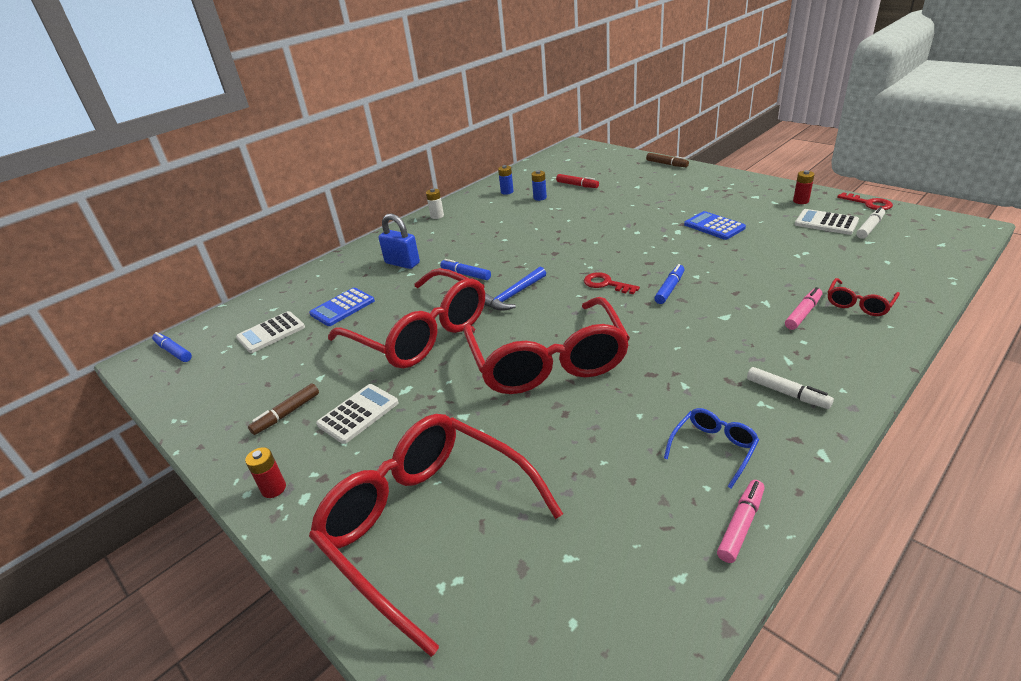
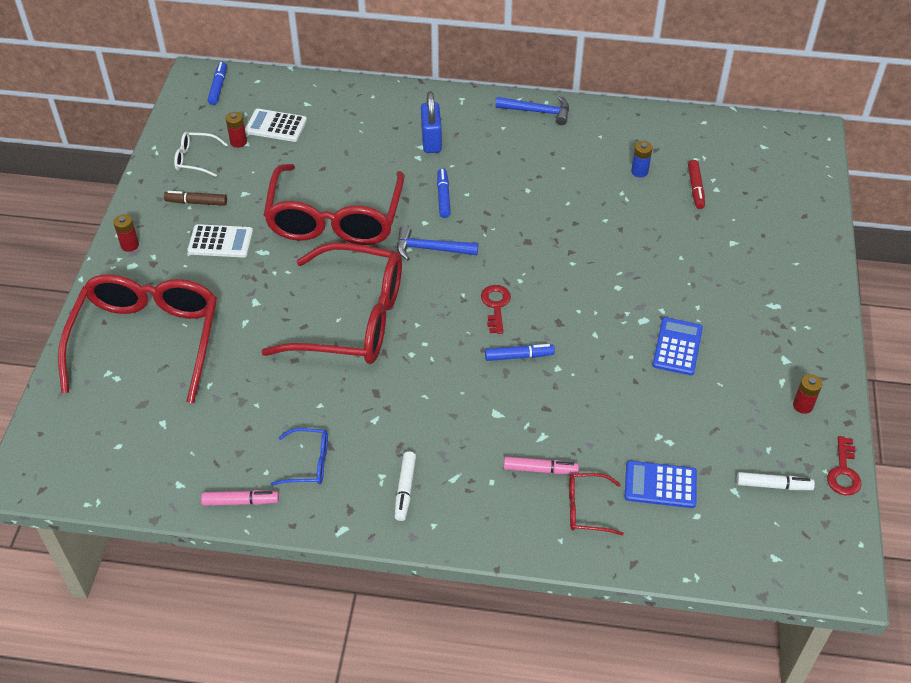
camera: 50 degrees right, 15 degrees up
blue calculator [309,287,375,326] -> blue calculator moved to [625,461,697,508]
white battery [426,188,444,219] -> blue hammer [496,96,569,125]
red glasses [464,297,630,394] -> red glasses turned 120 degrees counterclockwise [261,242,402,364]
blue battery [498,165,514,195] -> none
brown marker [646,153,689,167] -> none
white calculator [795,209,859,235] -> none
none -> white glasses [174,132,228,177]
none -> red battery [226,112,247,148]

